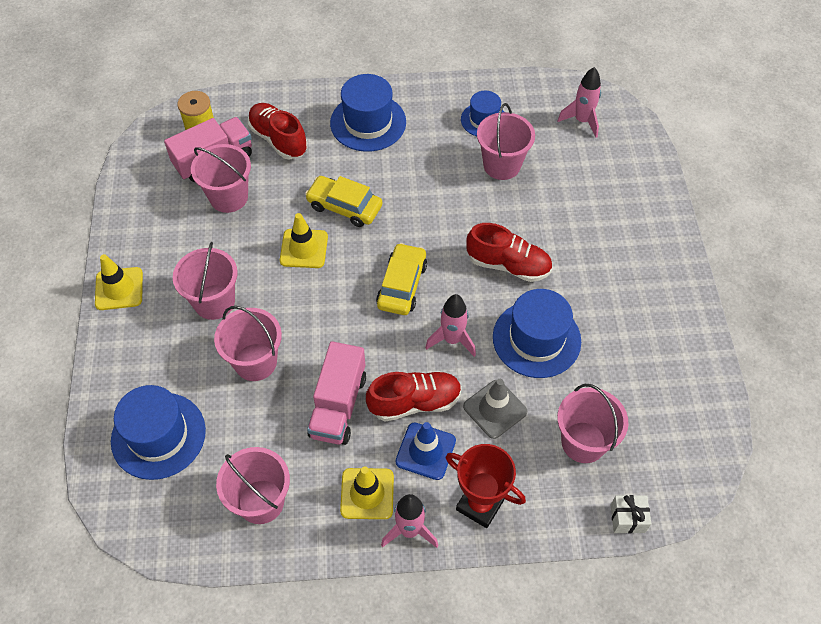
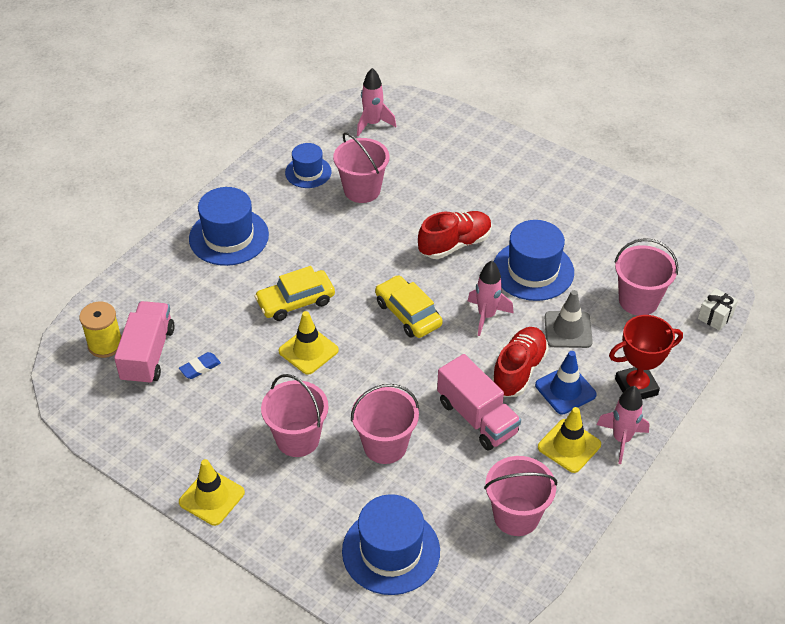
camera: 50 degrees left, 10 degrees down
pink bucket [191,144,251,213] -> blue eraser [179,352,221,379]
red shoe [248,103,307,160] -> none

